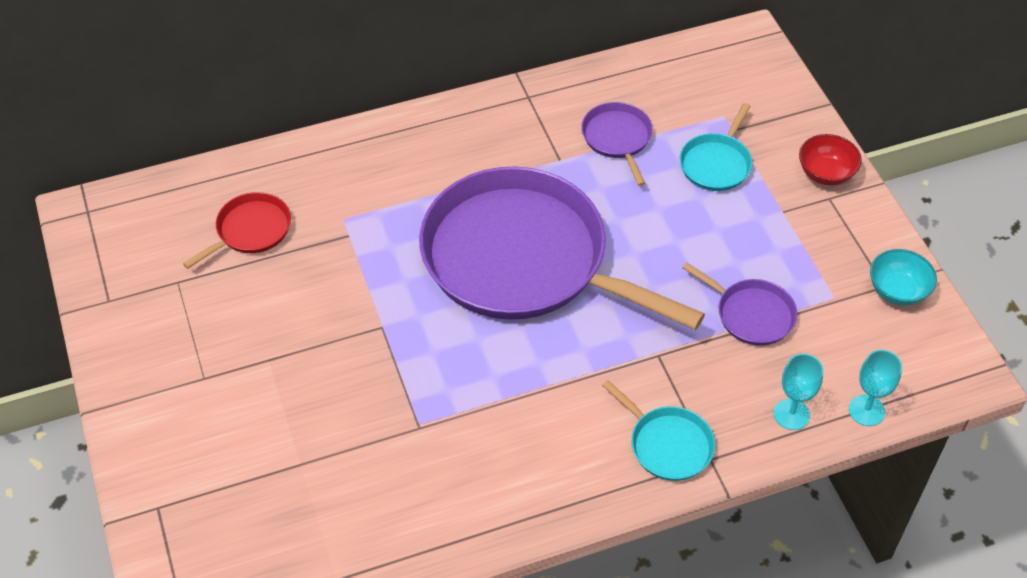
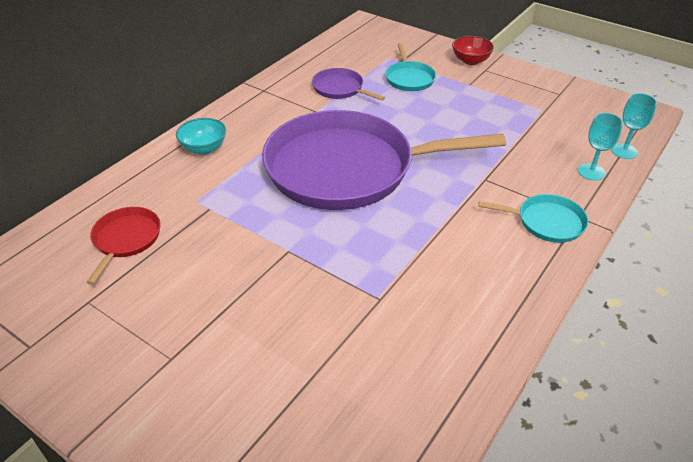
camera: 35 degrees left, 10 degrees down
purple pan [682,262,798,346] -> none
turquoise bowl [870,249,937,306] -> turquoise bowl moved to [176,118,226,154]

